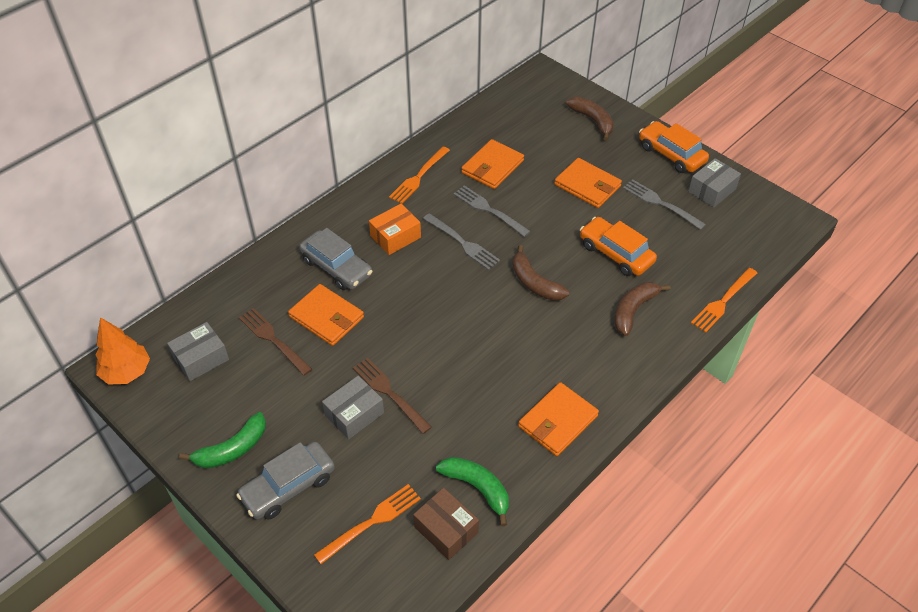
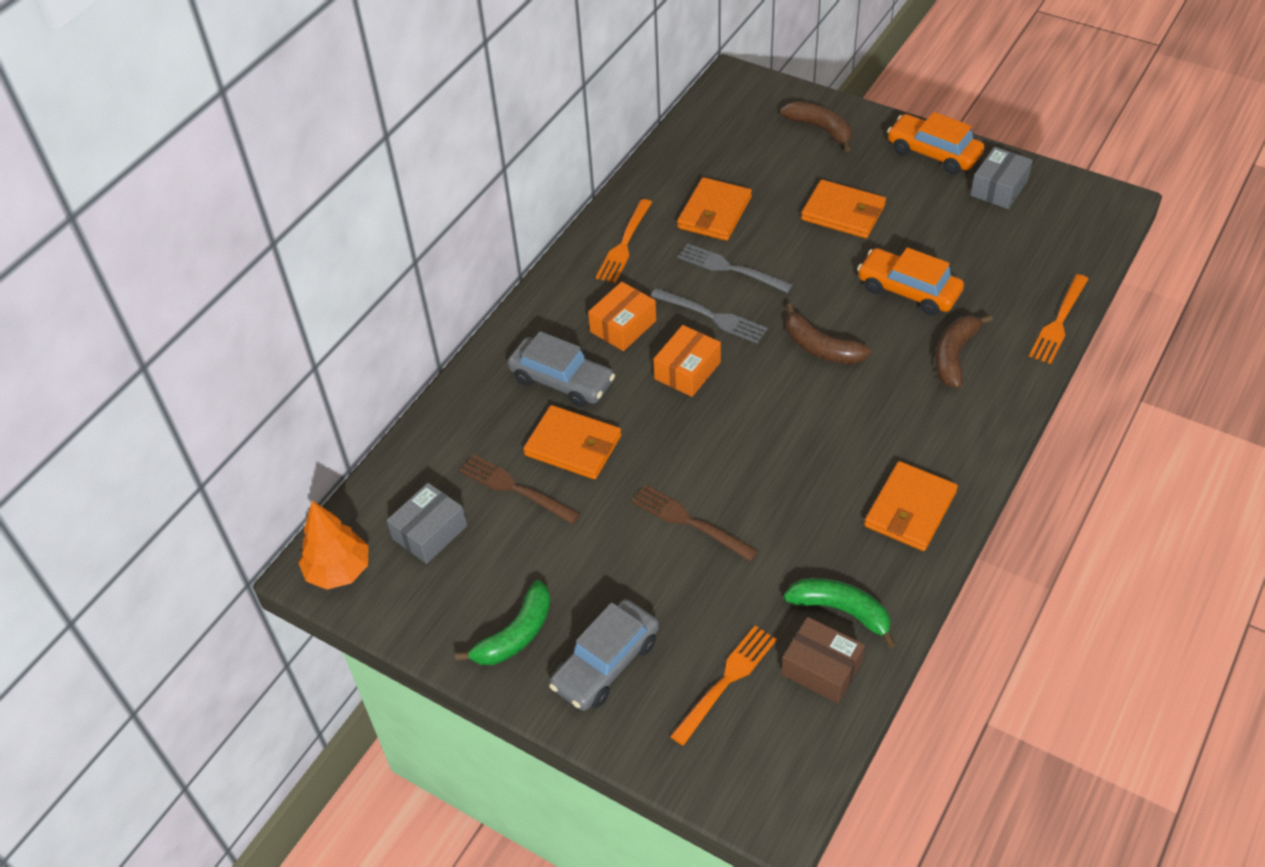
camera: 10 degrees left, 0 degrees up
grey box [322,376,384,440] -> none
grey fork [623,179,706,230] -> none
none -> orange box [653,325,721,397]

